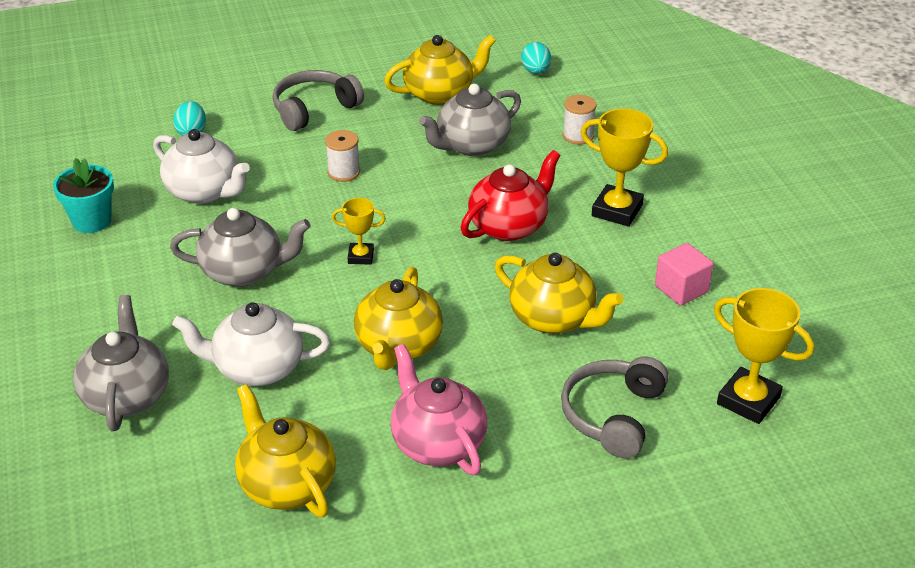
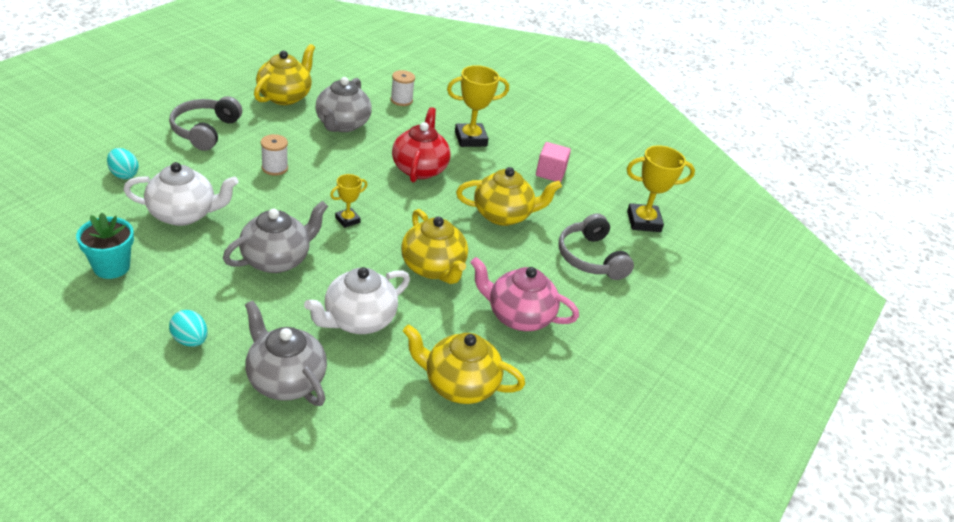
camera: 45 degrees left, 0 degrees up
turquoise egg [521,42,551,74] -> turquoise egg moved to [169,310,208,347]

